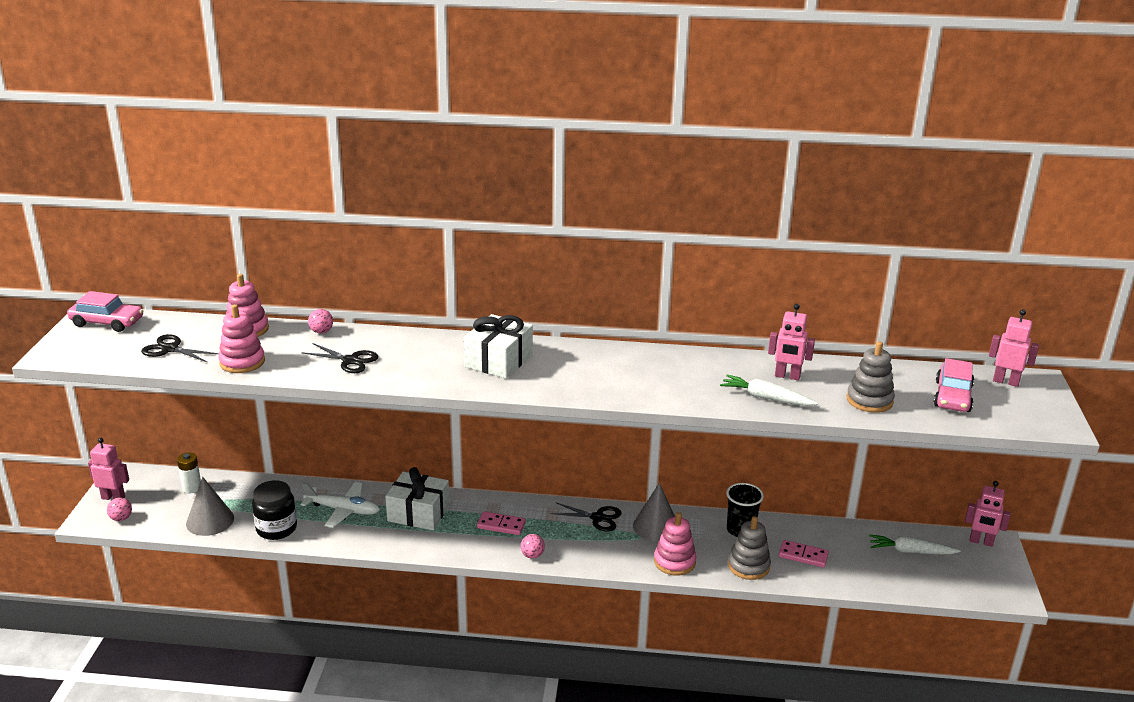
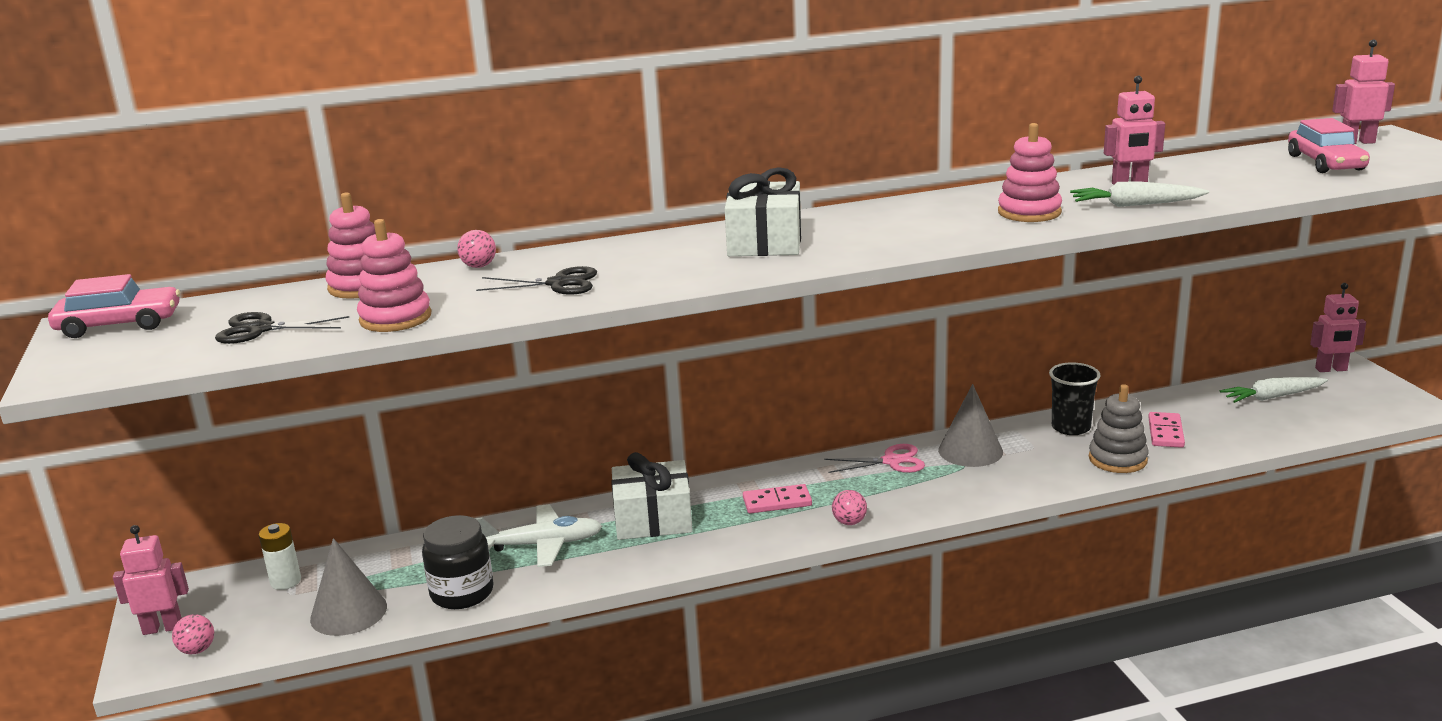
camera: 20 degrees left, 5 degrees down
black scissors [550,502,622,531] -> pink scissors [824,444,925,473]
pink stacking toy [654,512,696,576] -> pink stacking toy moved to [998,123,1062,222]
pink domino [779,540,829,568] -> pink domino turned 75 degrees counterclockwise [1148,412,1185,448]
grey stacking toy [847,341,895,413] -> none

